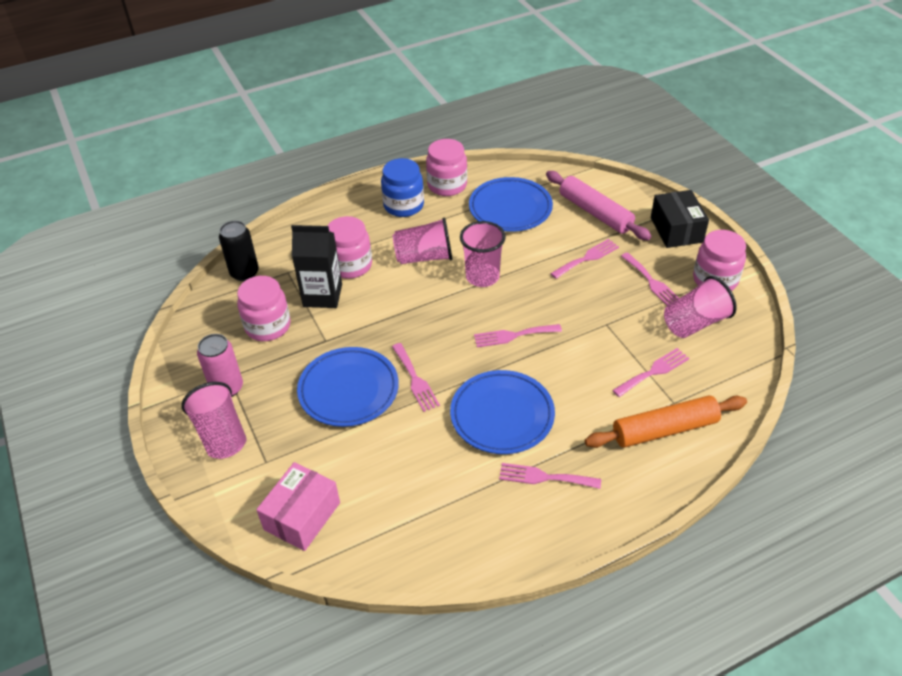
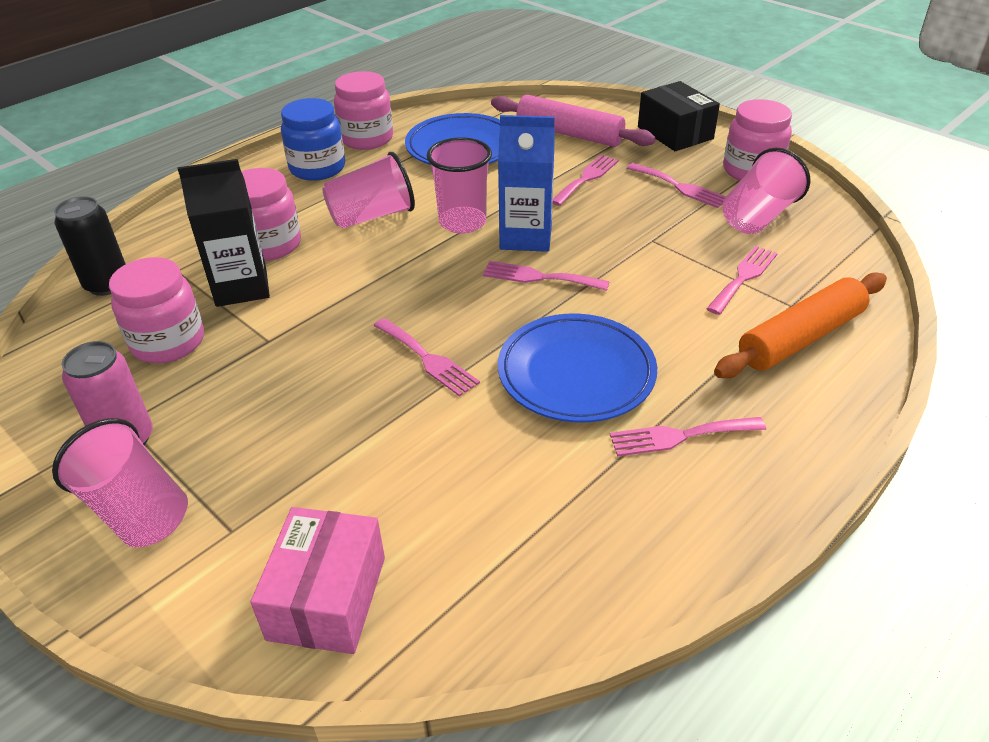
camera: 20 degrees left, 5 degrees down
blue plate [297,347,399,427] -> none
pink fork [474,324,562,347] -> pink fork turned 45 degrees clockwise [483,261,610,291]
none -> blue carton [498,115,555,252]

